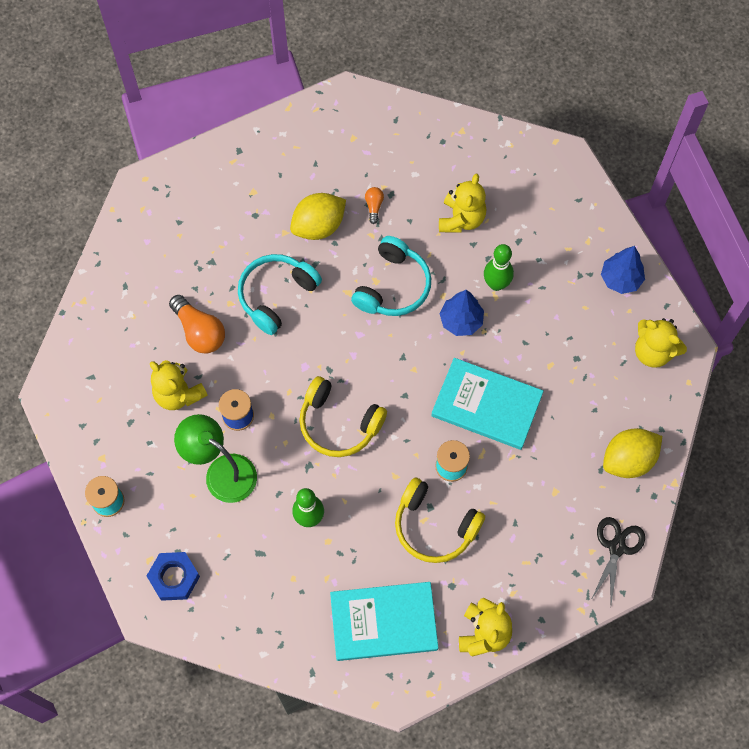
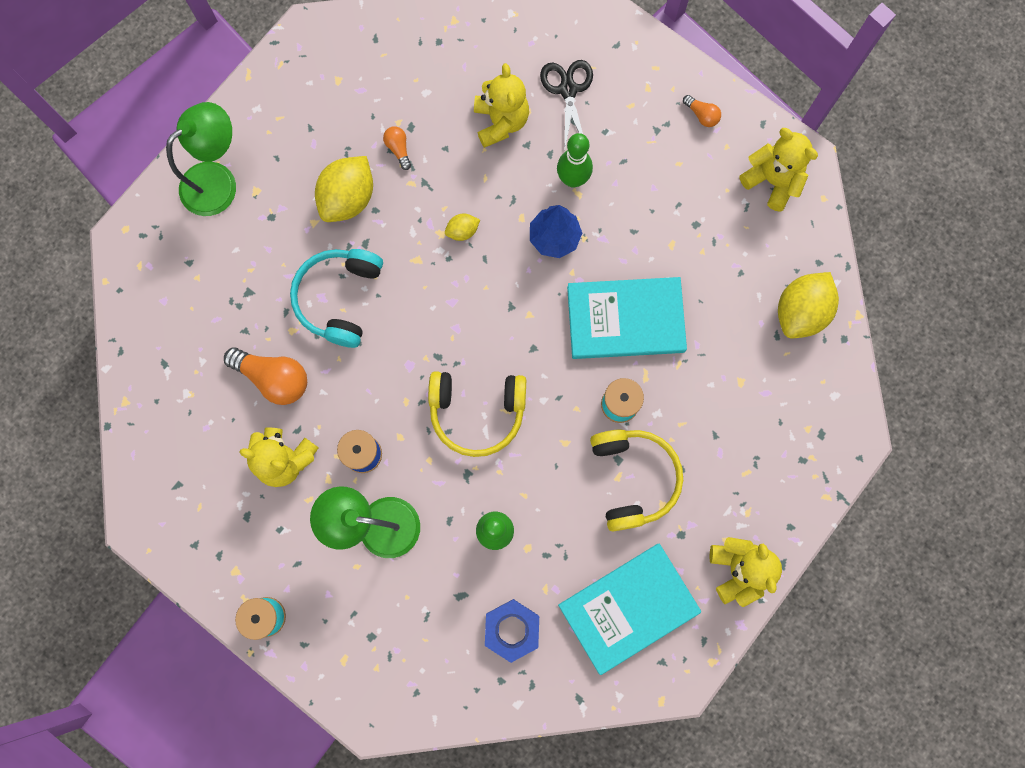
camera: 25 degrees left, 10 degrees up
blue nut [147,552,200,601] -> blue nut moved to [485,599,539,663]
turquoise headphones [351,236,431,316] -> yellow lemon [445,214,480,241]
yellow headphones [395,478,485,563] -> yellow headphones turned 105 degrees counterclockwise [590,429,683,531]
black scissors [591,517,645,604] -> black scissors moved to [540,60,593,147]
blue tree [601,246,645,294] -> orange light bulb [683,95,721,127]
yellow teddy bear [635,318,687,368] -> yellow teddy bear turned 150 degrees counterclockwise [739,128,818,212]
none -> green lamp [166,102,236,216]

